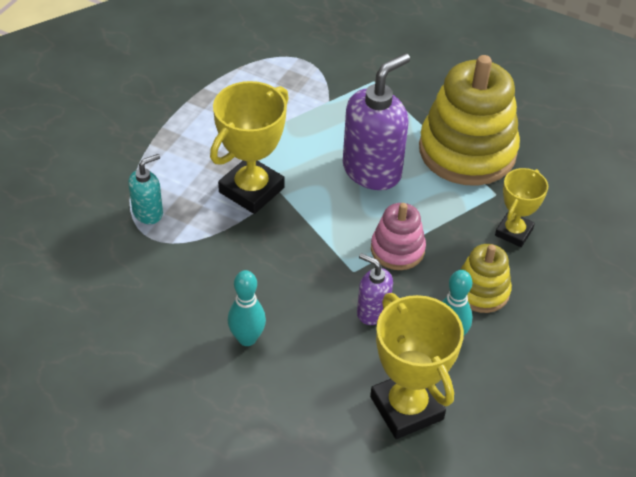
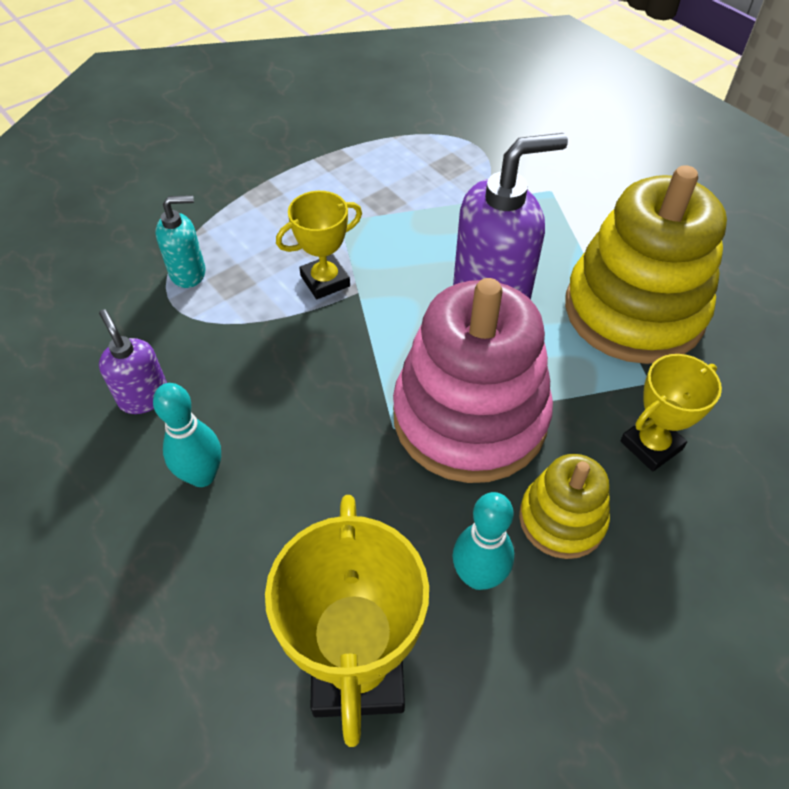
camera: 25 degrees right, 5 degrees up
yellow trophy [210,81,289,214] -> yellow trophy [276,191,362,299], size x0.60
purple soap dispenser [357,253,393,325] -> purple soap dispenser moved to [99,309,167,414]
pink stacking toy [371,203,426,270] -> pink stacking toy [393,278,553,483], size x1.95

